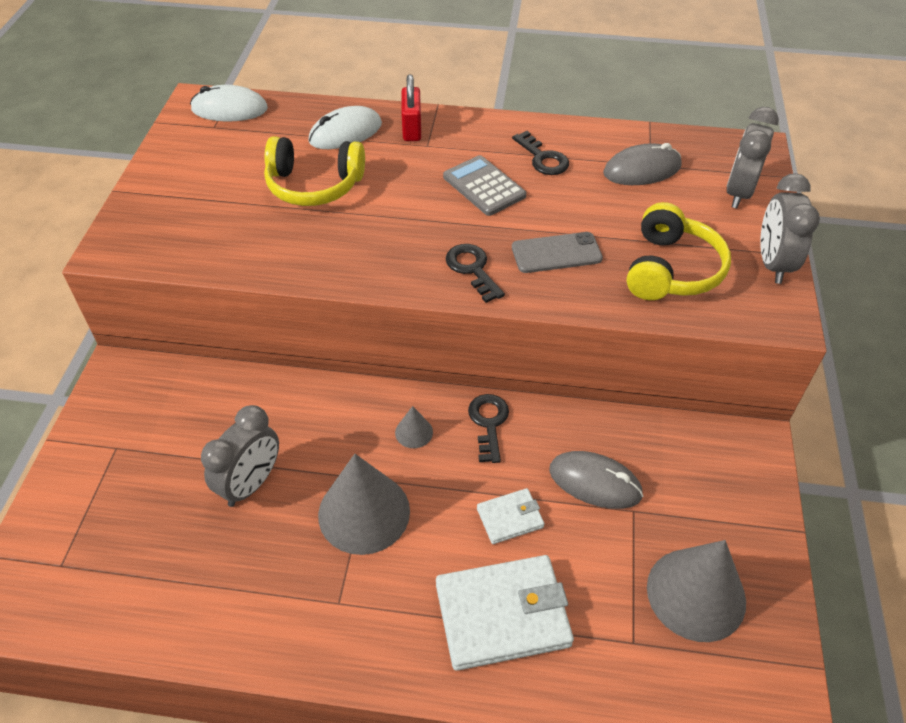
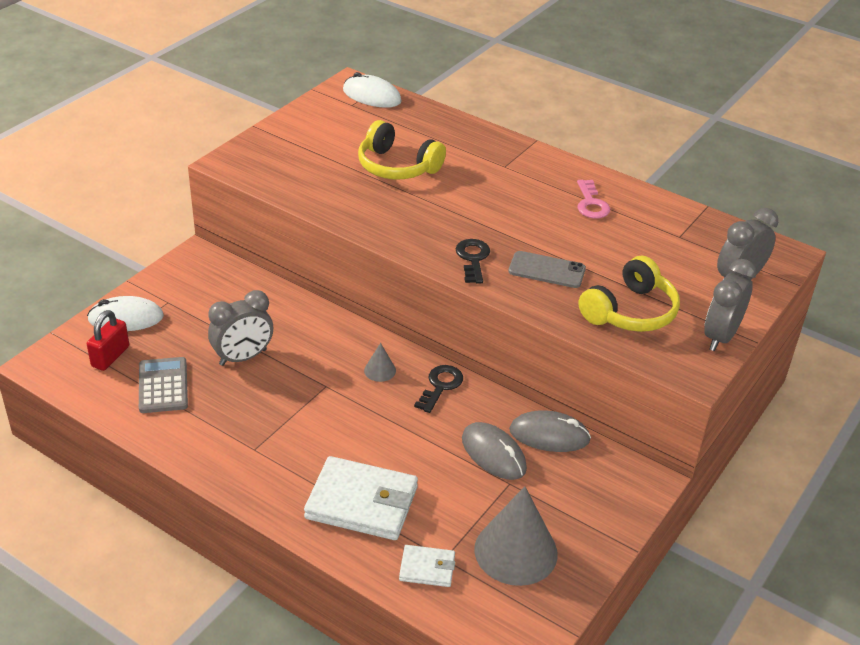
camera: 25 degrees right, 10 degrees down
white mouse [308,106,382,149] -> white mouse moved to [87,296,164,331]
grey cone [318,454,410,555] -> none
red padlock [401,74,421,141] -> red padlock moved to [87,310,129,371]
grey calculator [443,155,526,216] -> grey calculator moved to [139,357,188,413]
white wallet [477,488,544,544] -> white wallet moved to [399,545,455,587]
black key [512,131,569,175] -> pink key [577,180,610,219]
grey mouse [603,143,682,185] -> grey mouse moved to [509,410,591,452]

